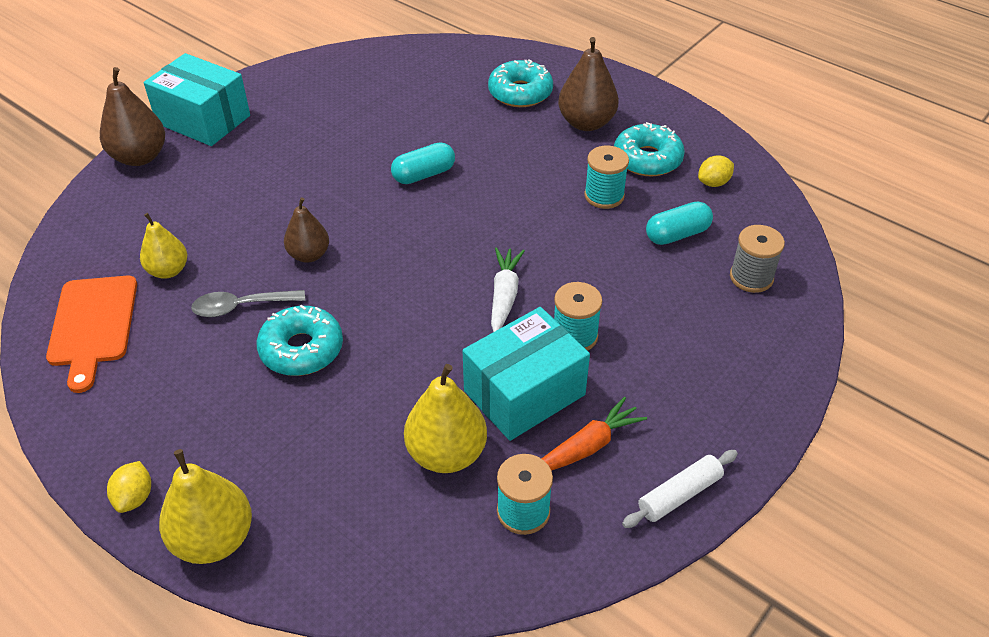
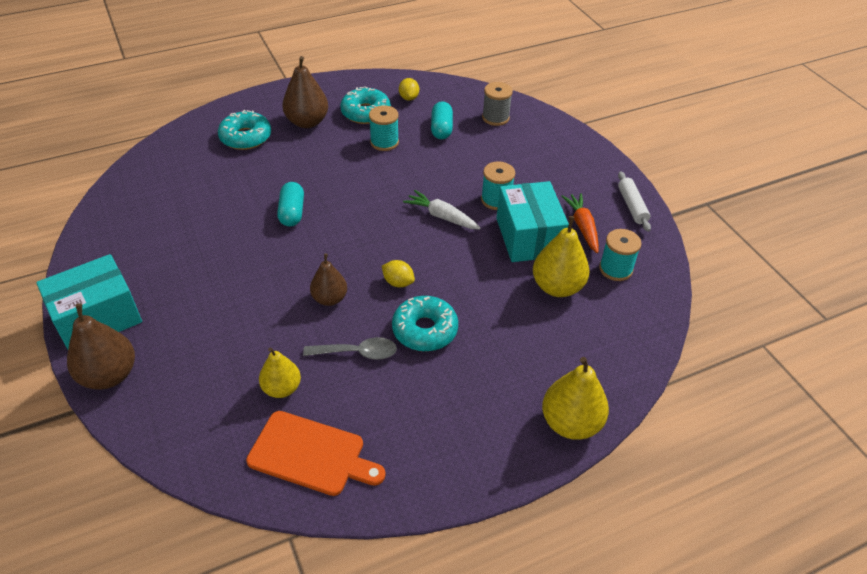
camera: 65 degrees left, 0 degrees up
yellow lemon [107,461,151,513] -> yellow lemon moved to [382,260,415,287]
grey spoon [191,290,305,317] -> grey spoon turned 105 degrees counterclockwise [303,337,397,360]

